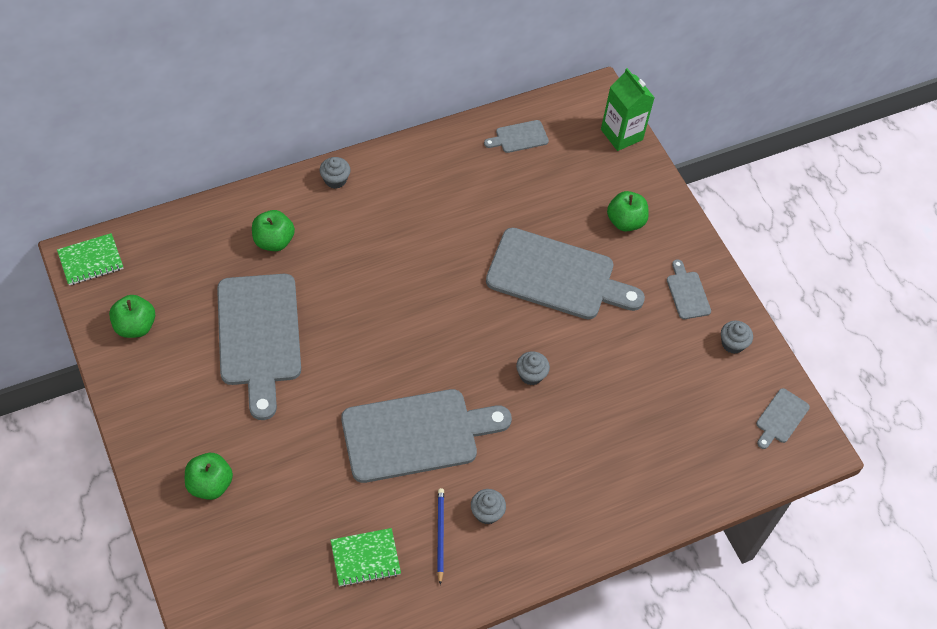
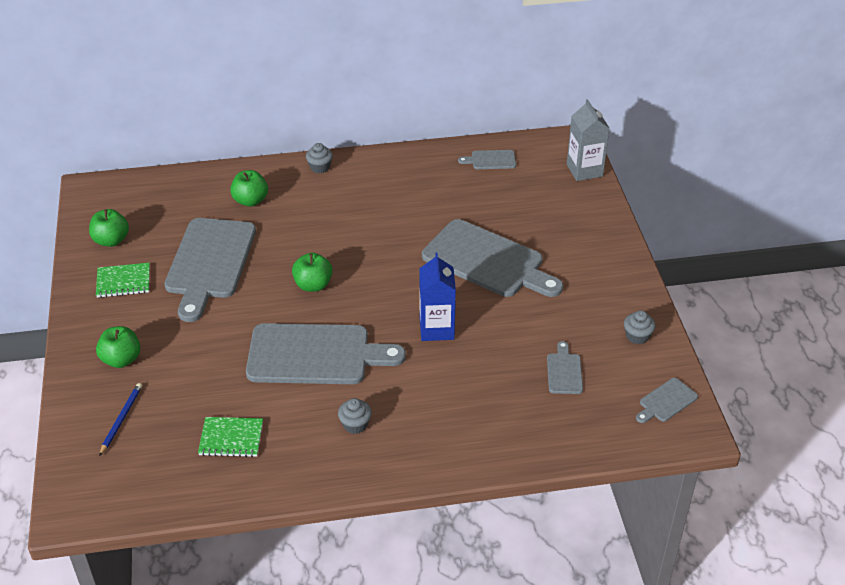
camera: 20 degrees right, 15 degrees down
green notebook [57,233,123,285] -> green notebook moved to [96,263,150,298]
blue pencil [437,488,444,585] -> blue pencil moved to [99,383,142,456]
grey cupcake [516,351,550,385] -> blue carton [419,253,456,341]
green carton [601,68,655,151] -> grey carton [567,99,610,181]
green apple [607,191,649,232] -> green apple moved to [292,253,333,292]
grey cutting board [667,259,711,319] -> grey cutting board moved to [547,341,583,394]

